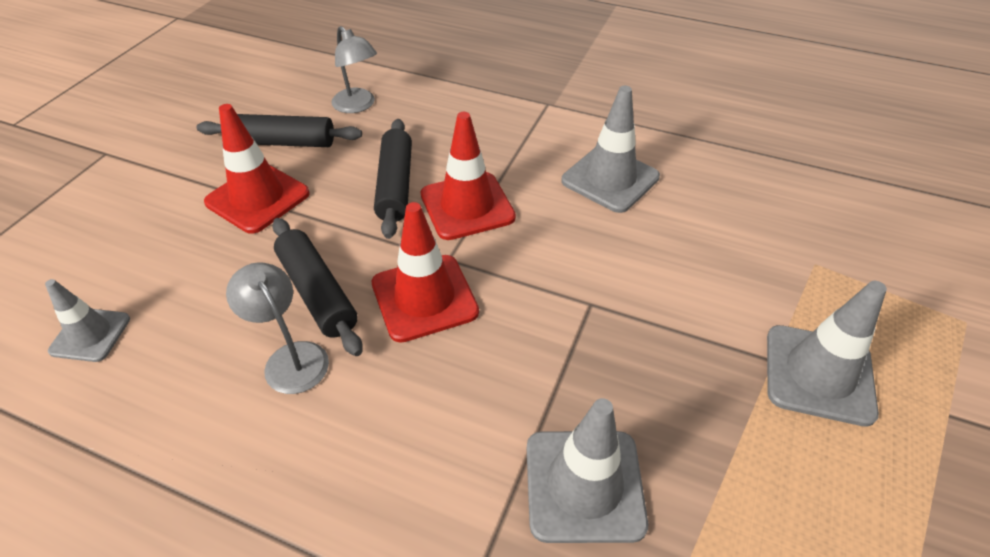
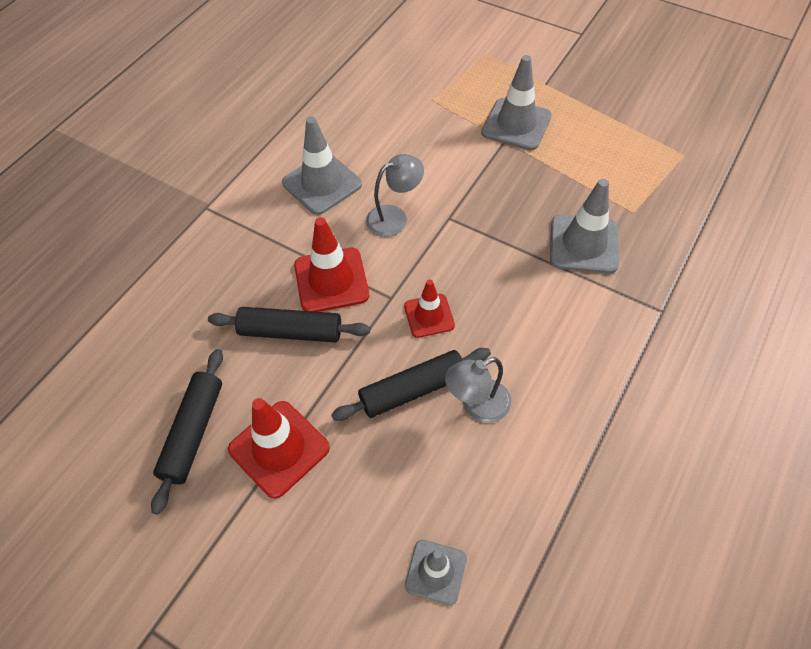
camera: 80 degrees left, 10 degrees up
grey lamp [331,26,377,113] -> grey lamp moved to [366,154,424,237]
red traffic cone [372,202,479,343] -> red traffic cone [404,279,455,338], size x0.62

